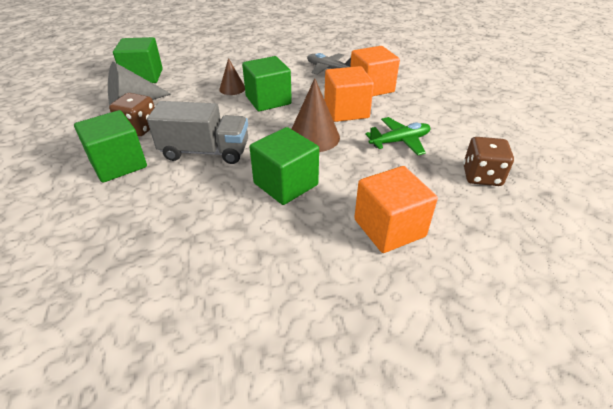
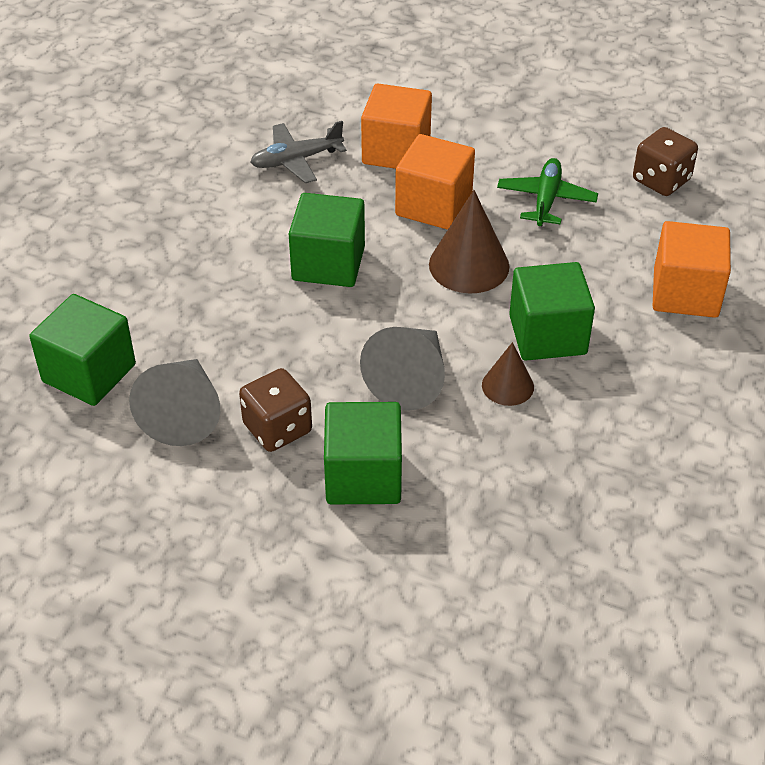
camera: 55 degrees left, 5 degrees up
grey truck [147,101,248,164] -> grey cone [360,327,445,411]
brown cone [219,58,245,95] -> brown cone moved to [482,342,534,406]

